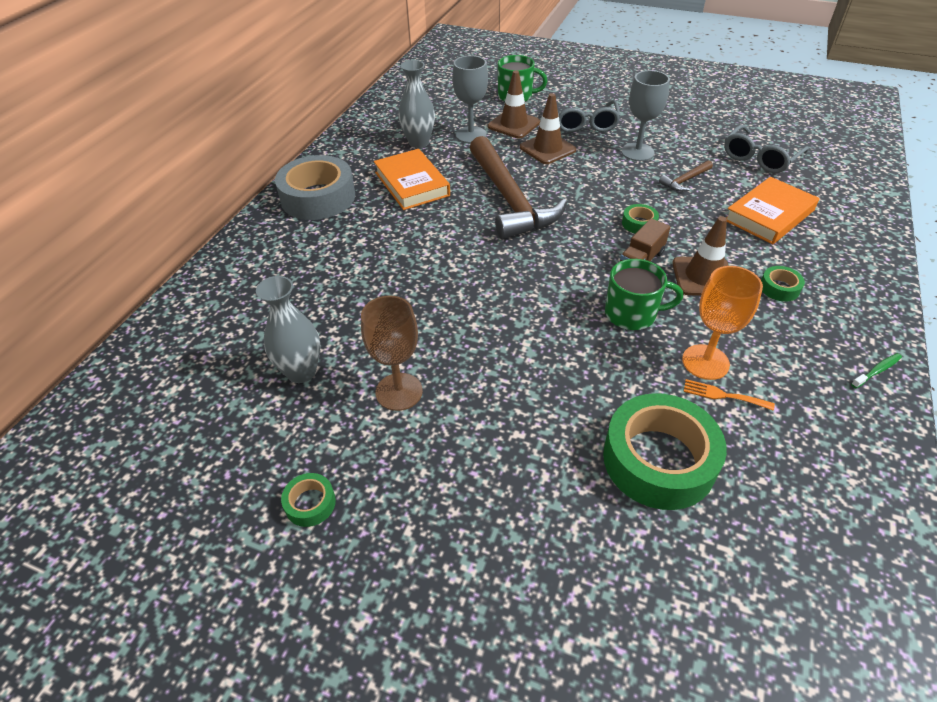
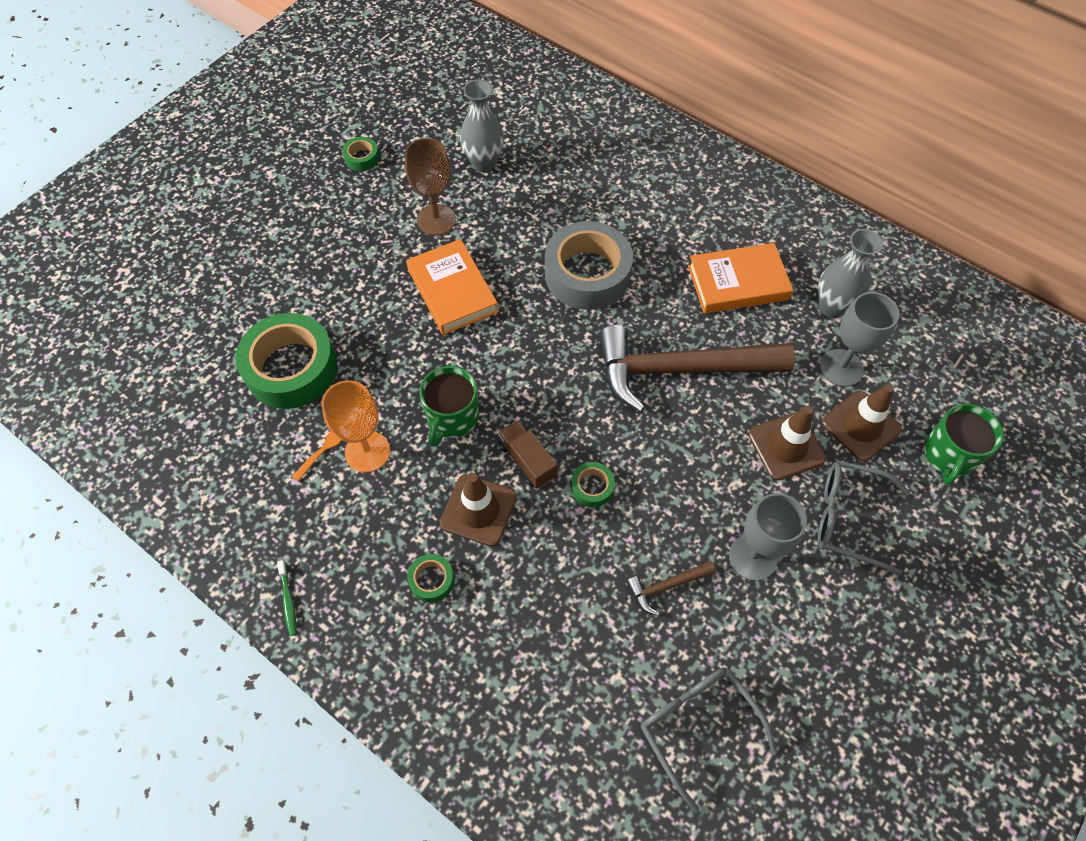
camera: 105 degrees right, 15 degrees up
grey tape [275,155,355,220] -> grey tape moved to [545,221,633,310]
brown hammer [659,160,713,192] -> brown hammer turned 90 degrees counterclockwise [627,561,716,616]
orange book [726,177,819,244] -> orange book moved to [406,239,498,335]

